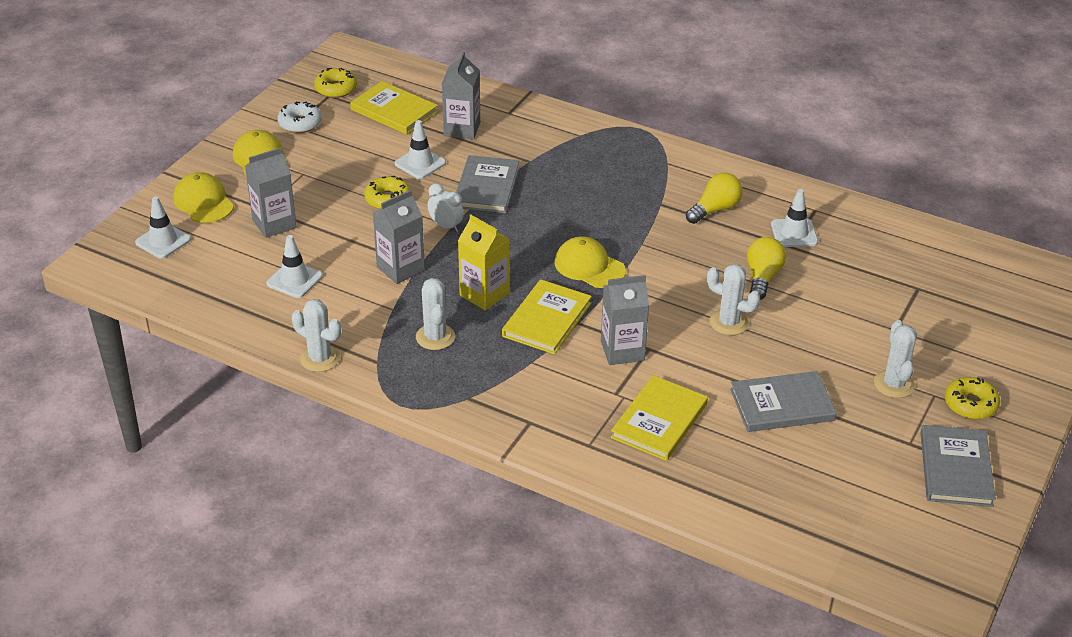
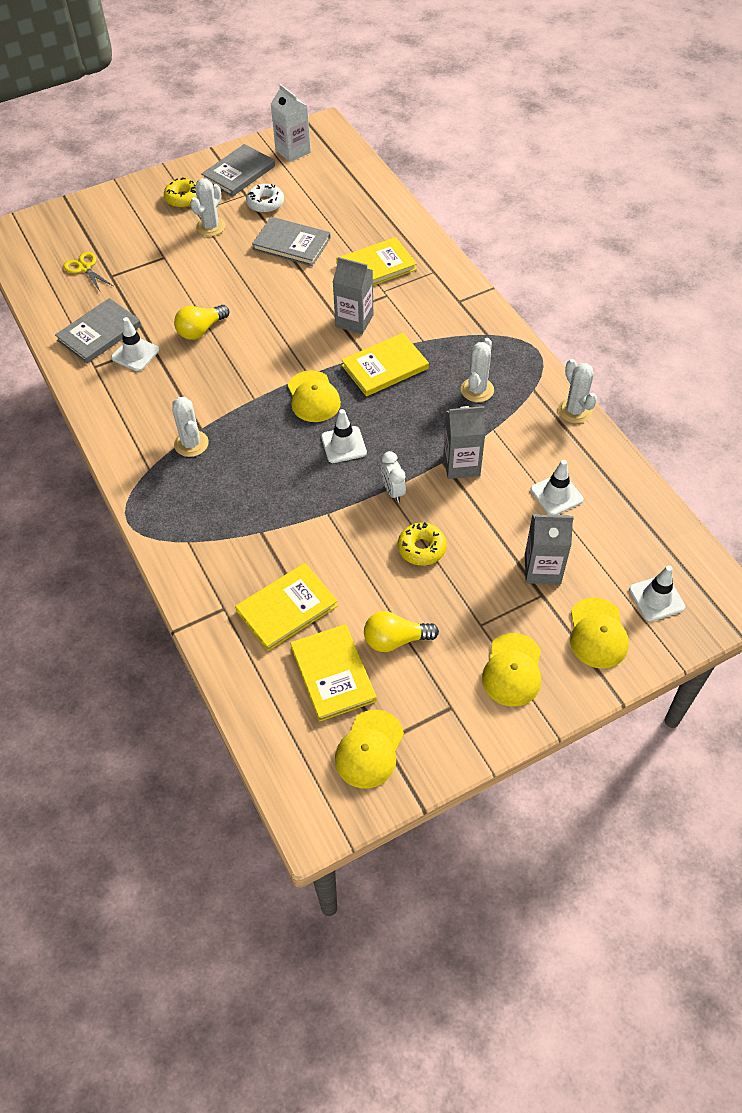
camera: 145 degrees left, 15 degrees up
white donut [278,101,322,133] -> white donut moved to [246,184,284,213]
yellow donut [314,68,357,98] -> yellow cap [335,710,404,788]
white traffic cone [394,120,446,179] -> white traffic cone moved to [321,409,367,463]
grey carton [442,52,480,139] -> yellow book [235,563,338,651]
grey book [456,155,519,213] -> grey book moved to [55,298,141,363]
yellow carton [458,214,509,311] -> none
yellow light bulb [686,173,743,224] -> yellow light bulb moved to [364,611,439,652]
white cactus [707,264,760,335] -> white cactus moved to [172,397,209,457]
none -> yellow scissors [63,252,113,291]
none -> white carton [271,84,311,162]

